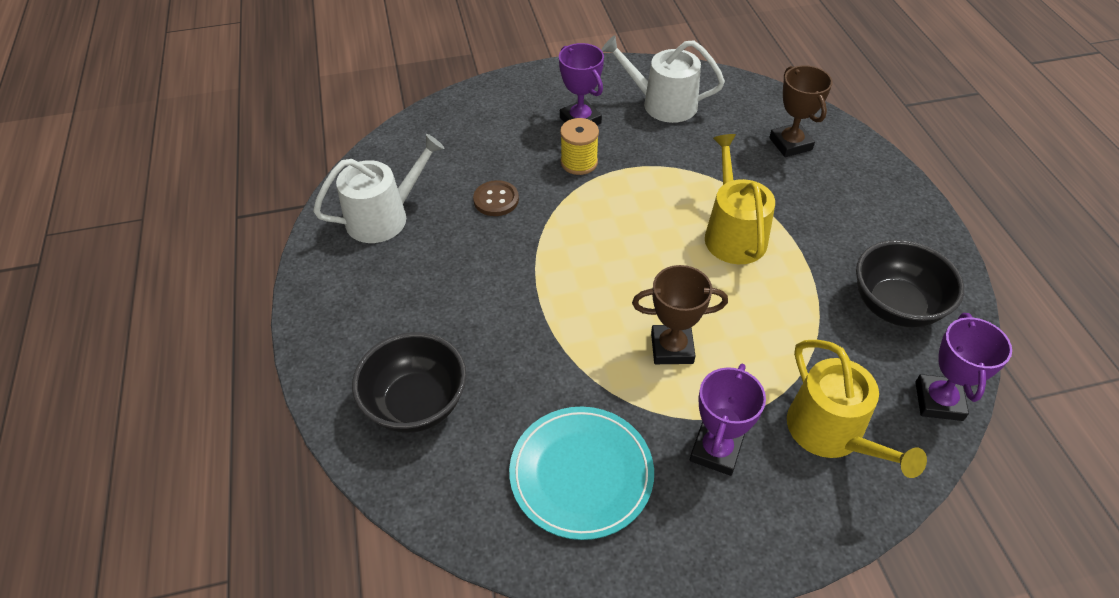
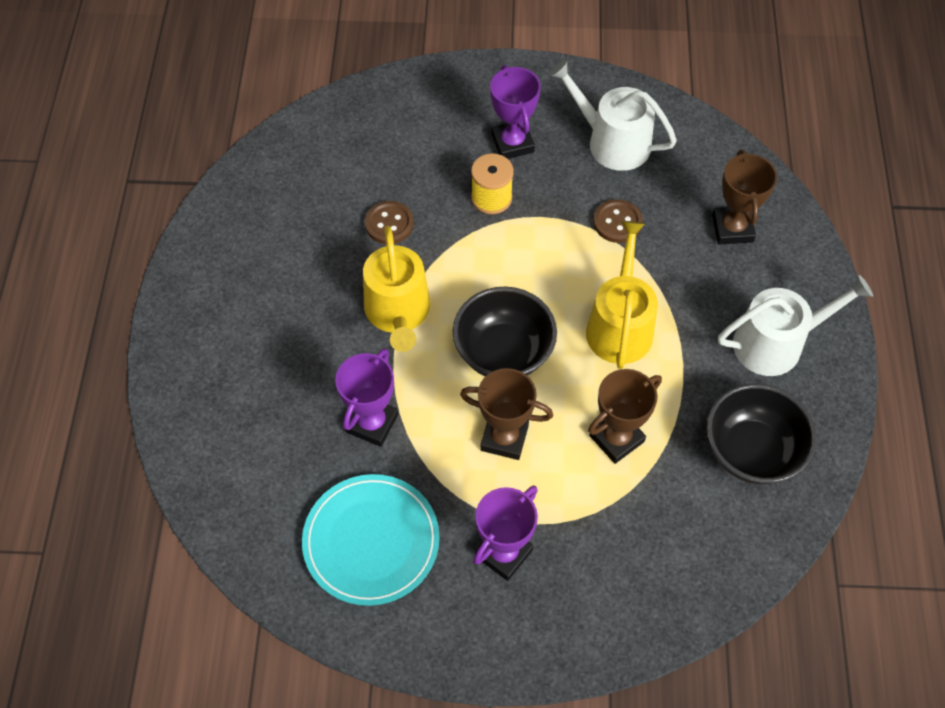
camera: 15 degrees right, 10 degrees up
white watering can [313,134,444,243] -> white watering can moved to [718,275,873,376]
black bowl [352,332,466,433] -> black bowl moved to [453,287,557,376]
yellow watering can [787,340,927,478] -> yellow watering can moved to [363,226,430,352]
purple trophy [915,313,1012,421] -> purple trophy moved to [335,348,398,447]
none -> brown trophy [588,369,662,464]
none -> brown button [593,199,643,243]

